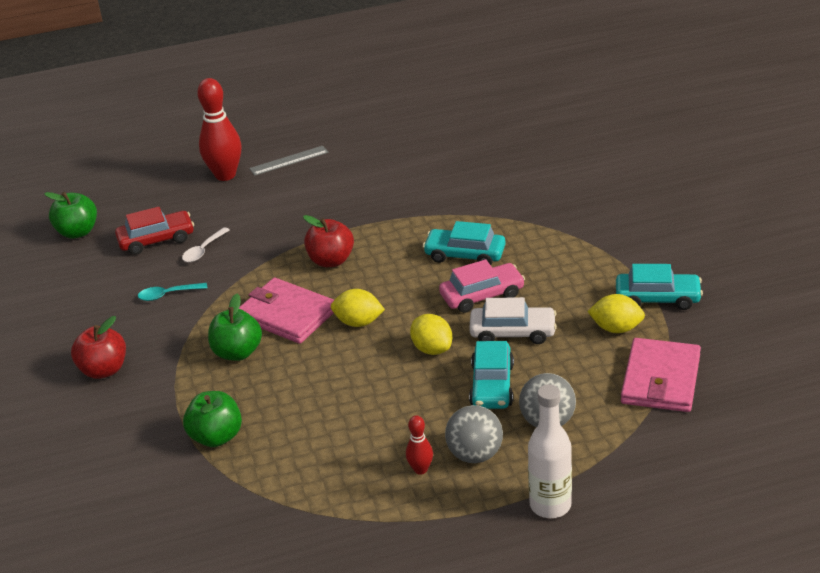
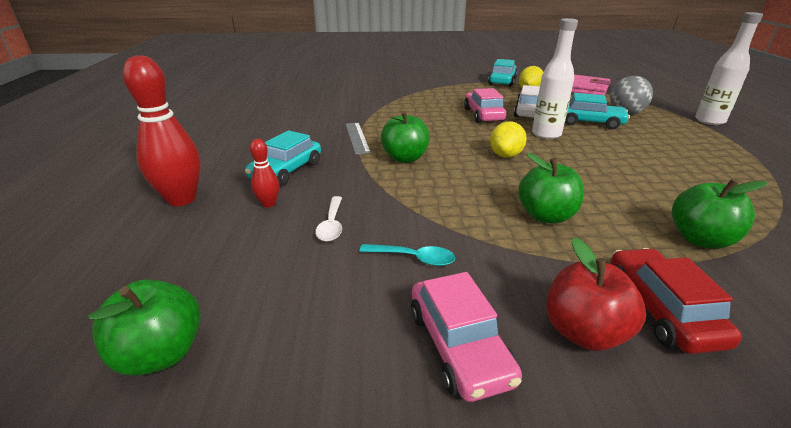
camera: 80 degrees left, 5 degrees down
red car [115,207,194,255] -> red car moved to [611,248,742,354]
turquoise spoon [138,283,208,301] -> turquoise spoon turned 75 degrees counterclockwise [359,244,455,266]
white spoon [182,227,230,262] -> white spoon turned 45 degrees clockwise [315,196,342,242]
pink wallet [239,278,334,344] -> none
grey ruler [249,146,328,176] -> grey ruler moved to [346,123,371,155]
red apple [303,215,354,267] -> green apple [381,111,430,163]
red bowling pin [406,415,433,475] -> red bowling pin moved to [250,139,279,207]
yellow lemon [410,314,452,355] -> white bottle [532,18,578,139]
turquoise car [423,221,506,265] -> turquoise car moved to [245,130,321,186]
grey ball [445,405,503,463] -> none
none -> pink car [411,272,522,402]

